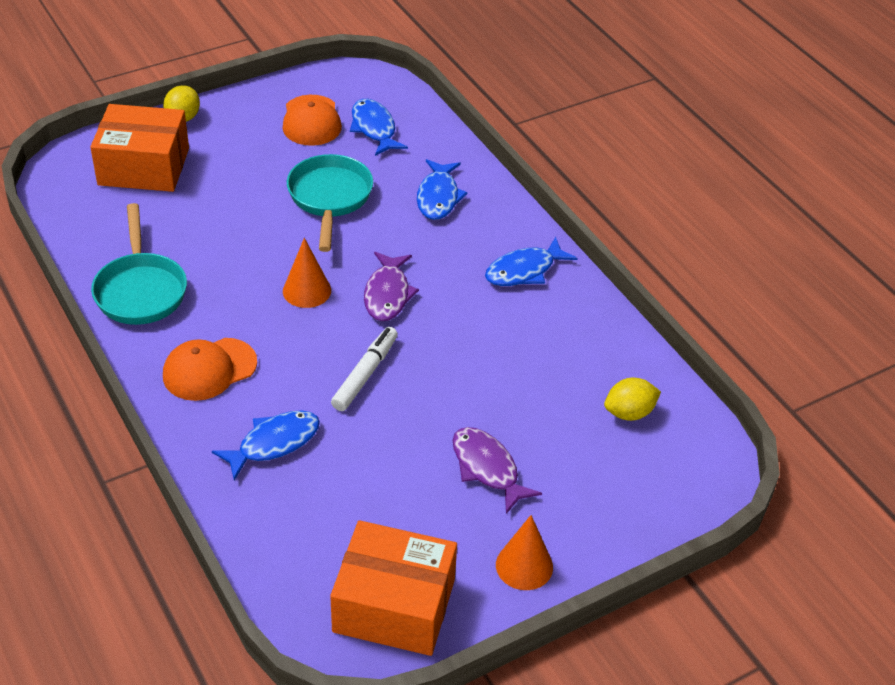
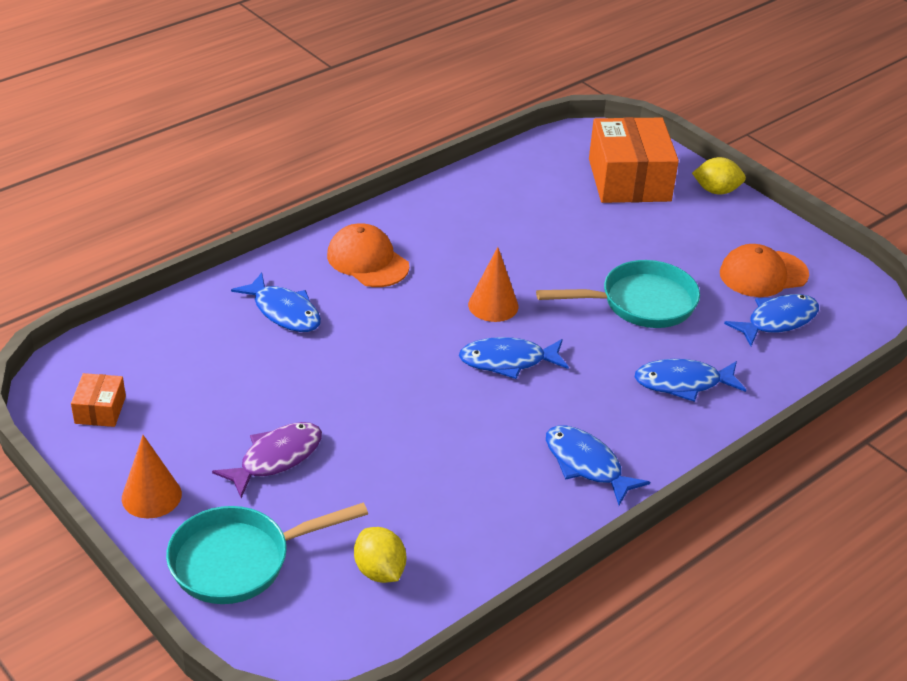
camera: 80 degrees right, 5 degrees down
turquoise pan [91,203,187,325] -> turquoise pan moved to [166,503,368,604]
orange box [330,520,457,656] -> orange box [71,373,126,427], size x0.46
white marker [331,327,398,411] -> none
purple fish [364,252,419,321] -> blue fish [459,337,569,379]

